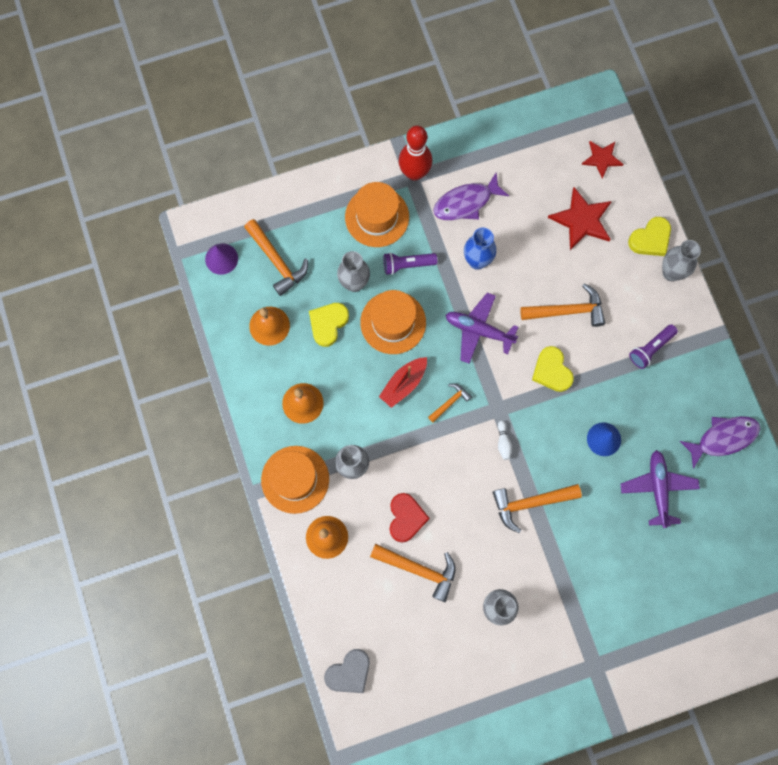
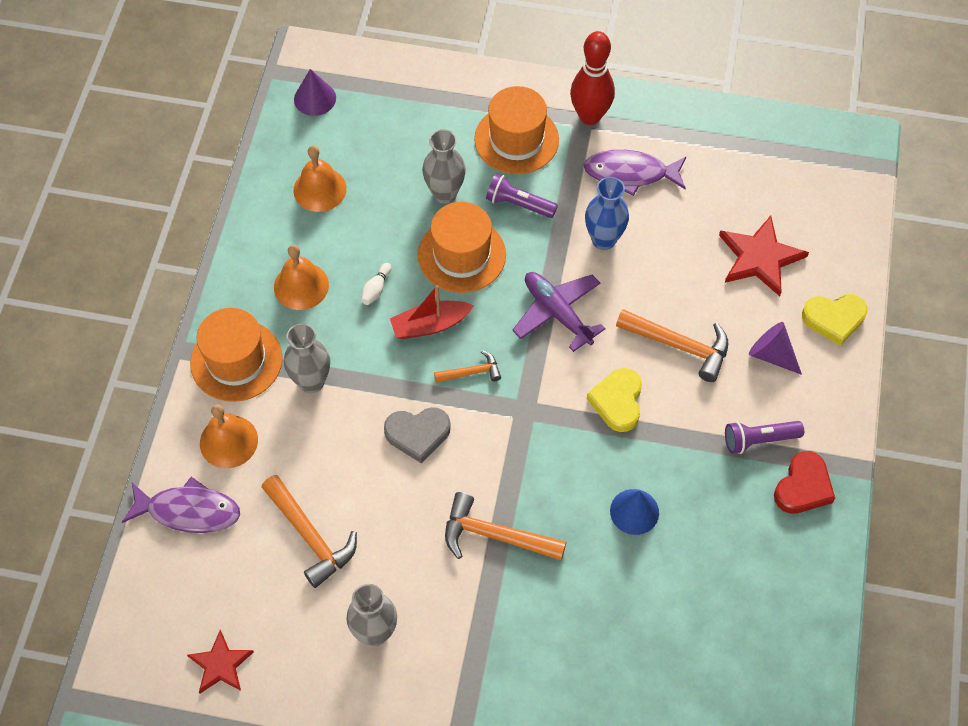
camera: 30 degrees right, 15 degrees down
orange hammer [244,219,308,296] -> none
yellow heart [309,303,349,347] -> none
grey heart [324,649,370,693] -> grey heart moved to [384,407,451,463]
red heart [390,493,430,542] -> red heart moved to [774,451,835,514]
white bowling pin [498,421,512,460] -> white bowling pin moved to [361,263,391,305]
red star [582,141,624,179] -> red star moved to [187,630,254,694]
purple plane [621,450,700,528] -> none
grey vase [662,240,701,281] -> none
purple fish [680,416,760,469] -> purple fish moved to [122,477,240,533]
none -> purple cone [749,322,802,375]

